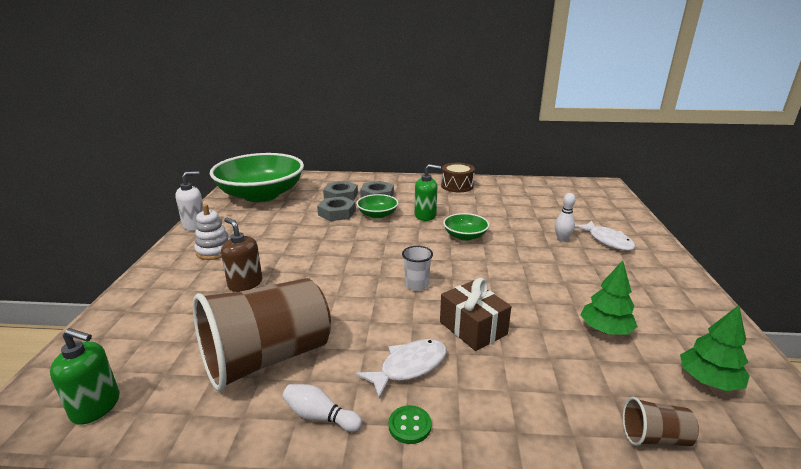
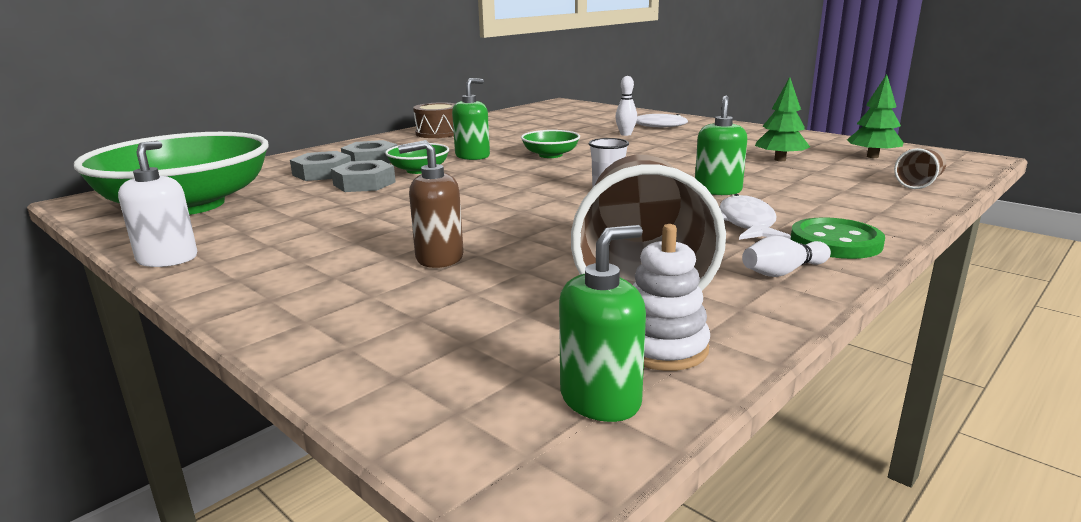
camera: 50 degrees left, 5 degrees down
white stacking toy [194,204,230,260] -> white stacking toy moved to [633,224,710,371]
green button [389,405,432,444] -> green button [791,217,885,259], size x1.78
brown gift [440,278,511,351] -> green soap dispenser [695,96,747,195]

